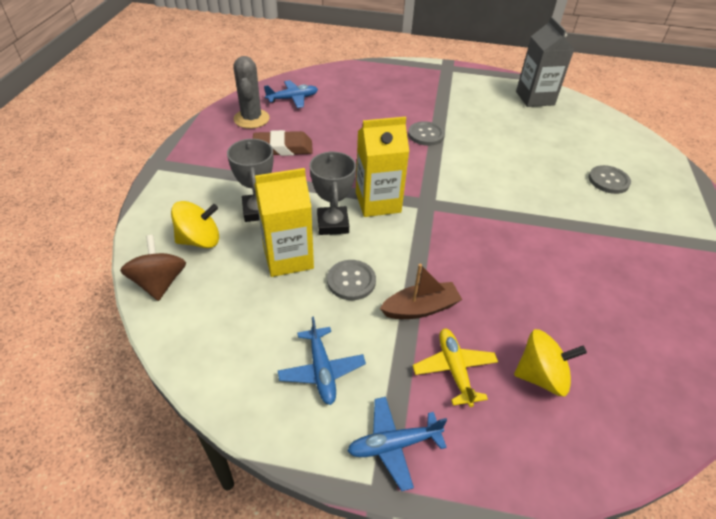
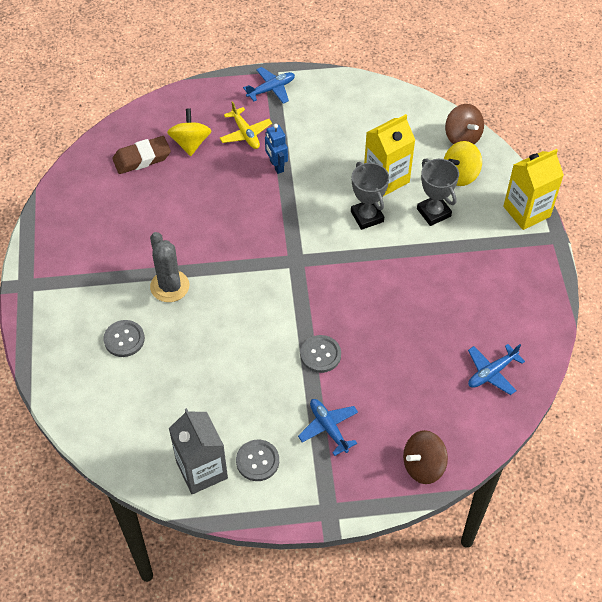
camera: 165 degrees right, 10 degrees up
grey cactus [233,56,270,129] -> grey cactus moved to [150,232,189,302]
brown eraser [253,130,313,156] -> brown eraser moved to [112,136,171,174]
blue plane [278,316,366,405] -> blue plane moved to [298,399,358,456]
grey button [327,260,376,300] -> grey button moved to [236,439,279,481]
yellow carton [356,117,409,217] -> yellow carton moved to [503,149,564,230]
brown boat [380,264,462,319] -> blue robot [265,124,288,174]
yellow spinning top [514,329,587,397] -> yellow spinning top turned 105 degrees clockwise [167,109,211,156]
none -> brown spinning top [403,430,448,484]

